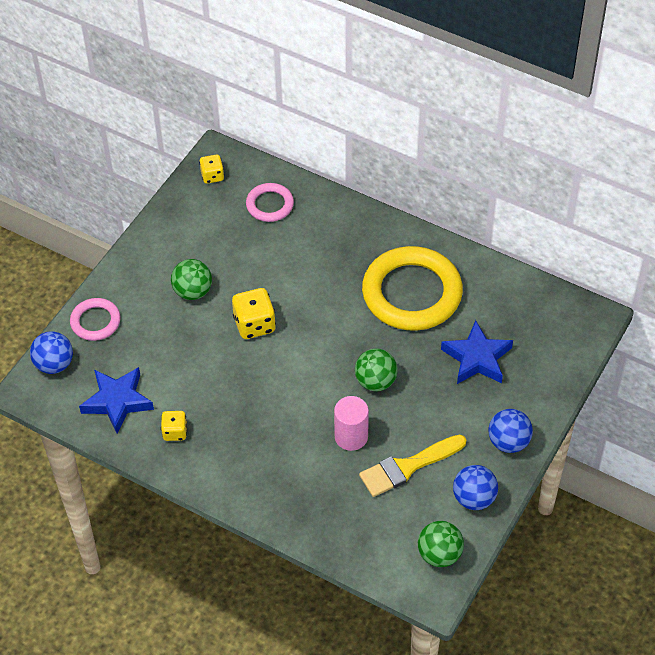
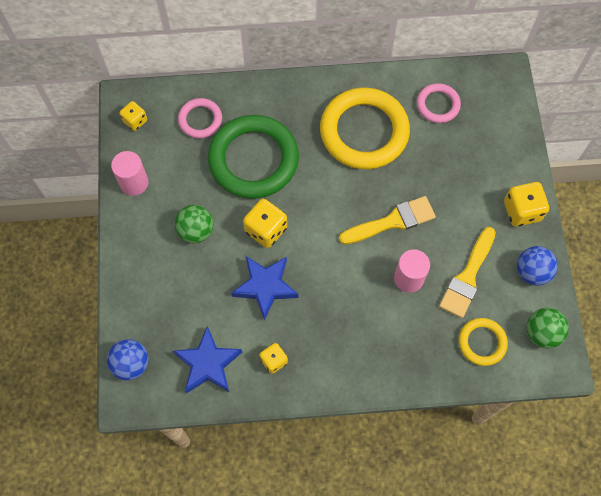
camera: 35 degrees left, 15 degrees up
pink ring [70,298,121,341] -> pink ring moved to [417,83,461,123]
green ball [355,348,398,391] -> yellow brush [339,196,436,245]
blue star [441,320,513,384] -> blue star moved to [231,256,299,321]
blue ball [489,409,533,453] -> yellow dice [504,182,549,227]
none -> pink cylinder [111,151,149,196]
none -> green ring [208,115,299,199]
none -> yellow ring [459,318,508,366]

